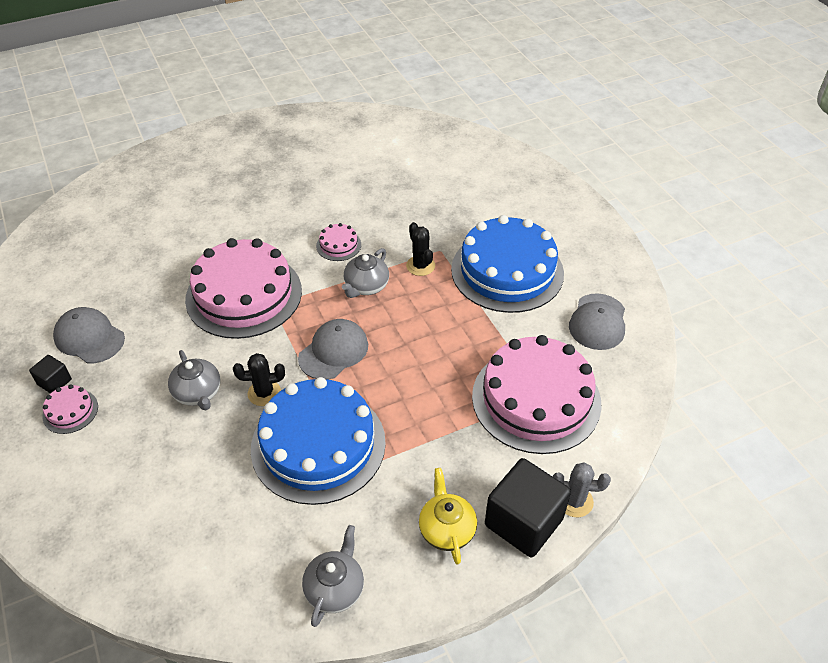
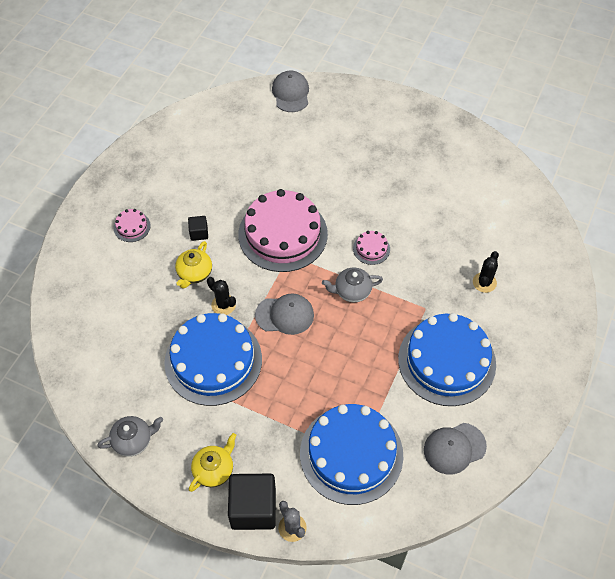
camera: 50 degrees right, 10 degrees up
black cube [29,355,72,393] -> black cube moved to [188,216,208,241]
grey cap [53,307,125,363] -> grey cap moved to [272,70,309,112]
grey teapot [168,350,220,410] -> yellow teapot [175,241,212,289]
black cactus [406,222,435,276] -> black cactus moved to [473,251,499,293]
pink cake [472,335,602,454] -> blue cake [300,404,404,505]

